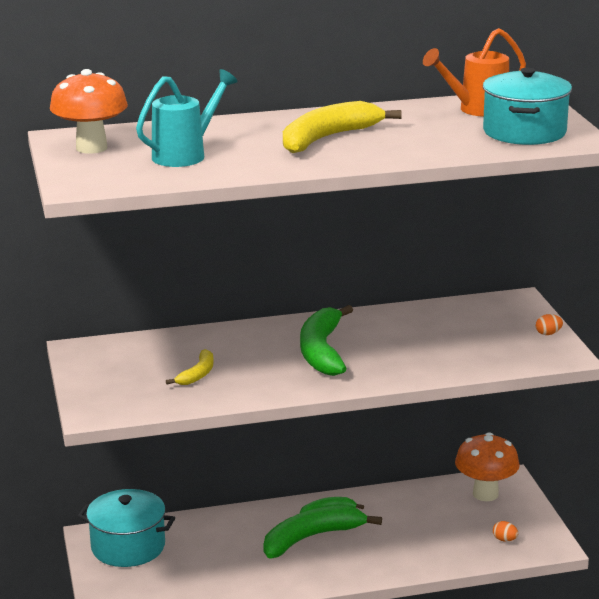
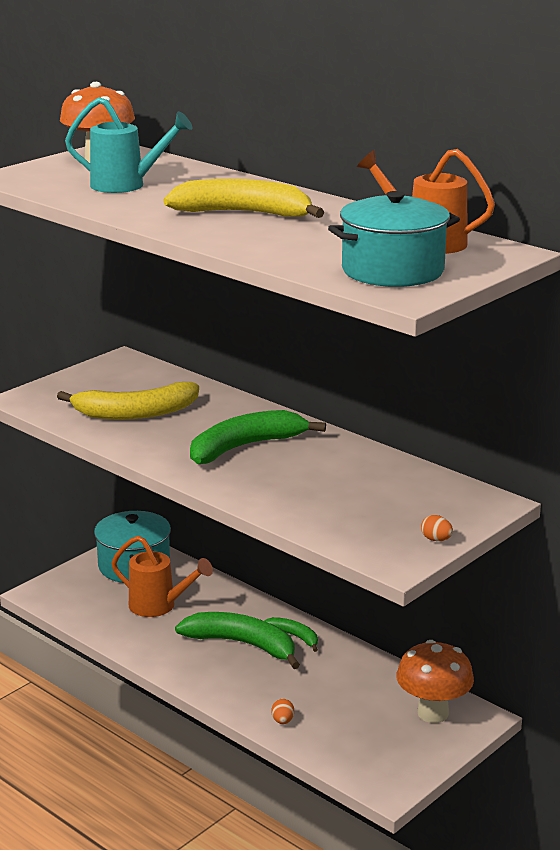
camera: 55 degrees right, 0 degrees up
yellow banana [166,349,214,385] -> yellow banana [57,382,199,420], size x1.90
orange egg [493,521,518,542] -> orange egg moved to [272,699,294,724]
none -> orange watering can [111,535,213,617]

